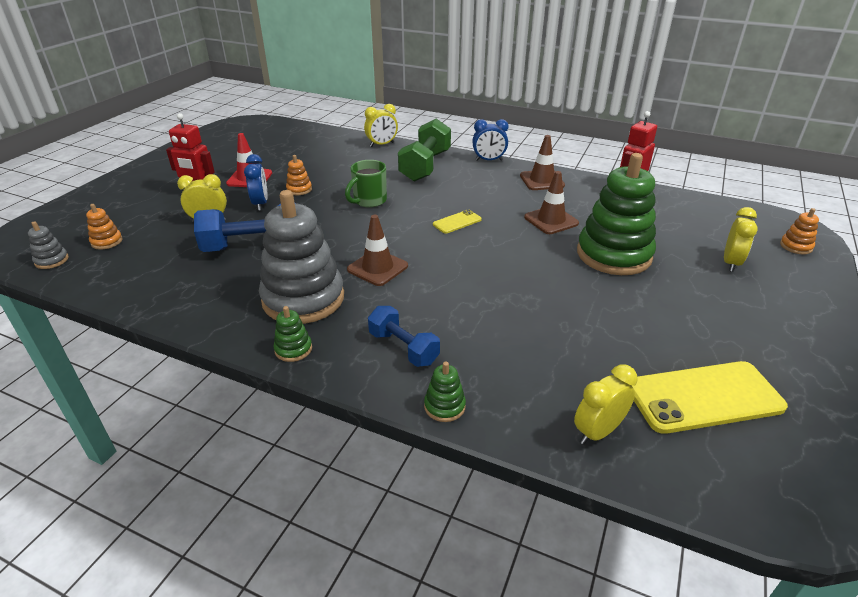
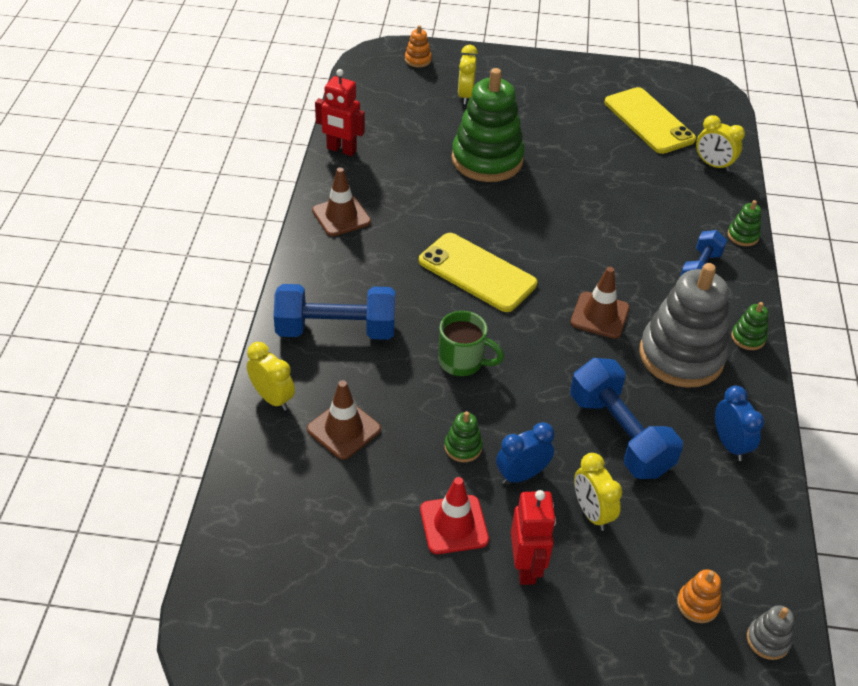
camera: 110 degrees left, 10 degrees up
orange stacking toy [286,155,312,195] -> green stacking toy [444,411,483,462]
green dumbbell [398,118,451,181] -> blue dumbbell [274,284,395,340]
yellow phone [433,210,482,234] -> yellow phone [419,233,537,312], size x2.04
blue clock [473,119,508,161] -> blue clock moved to [715,386,764,461]
brown traffic cone [524,171,579,234] -> brown traffic cone moved to [307,380,381,460]
yellow clock [724,207,758,272] -> yellow clock turned 90 degrees counterclockwise [458,45,478,104]

